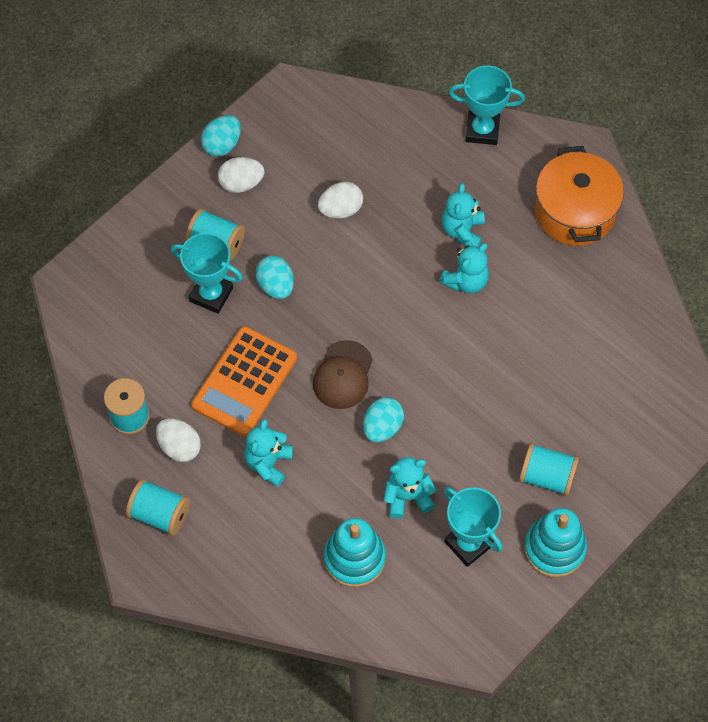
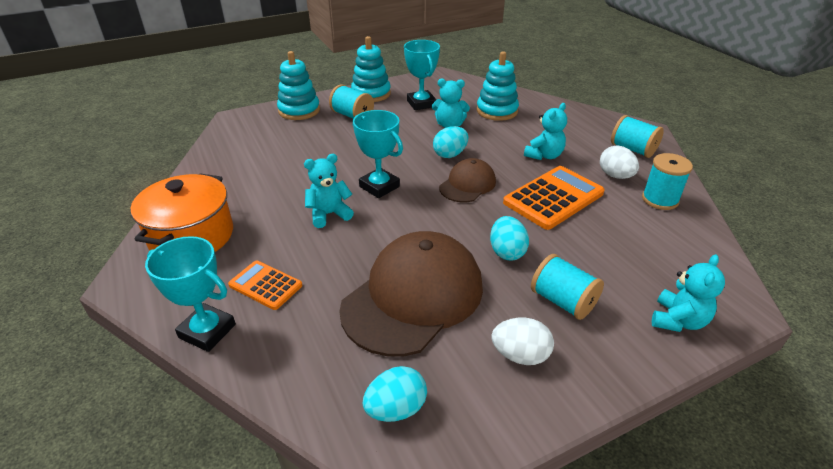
camera: 160 degrees left, 25 degrees down
turquoise trophy [171,233,243,314] -> turquoise trophy moved to [353,110,403,198]
turquoise egg [201,115,241,157] -> turquoise egg moved to [363,366,427,422]
white egg [318,182,363,219] -> brown cap [339,231,483,356]
turquoise teddy bear [442,183,485,247] -> turquoise teddy bear moved to [652,254,725,332]
none -> orange calculator [228,260,302,310]
none -> turquoise stacking toy [277,51,320,120]

